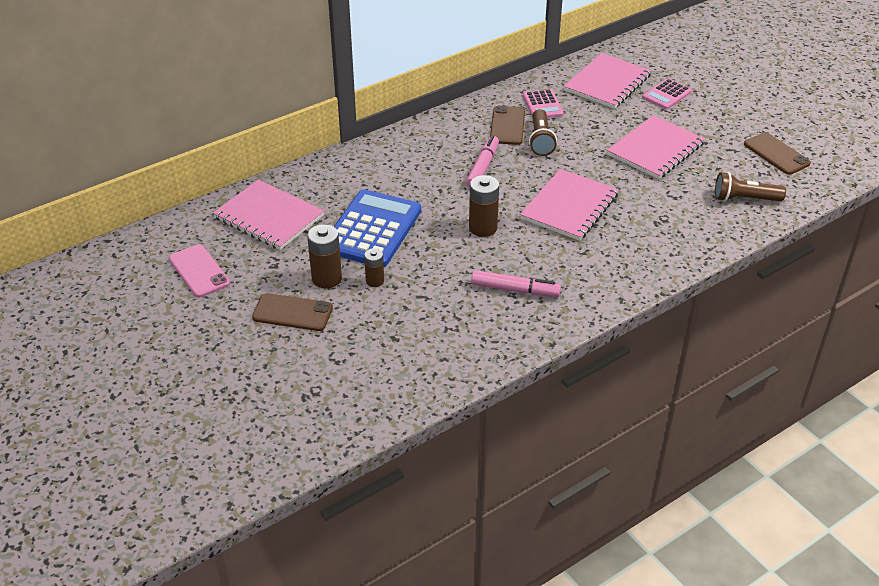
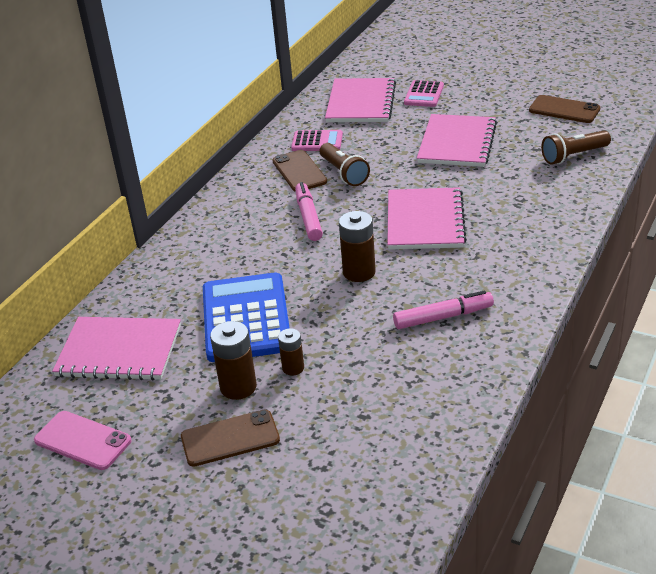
camera: 25 degrees left, 5 degrees down
pink calculator [523,89,564,118] -> pink calculator turned 45 degrees counterclockwise [291,130,343,151]

